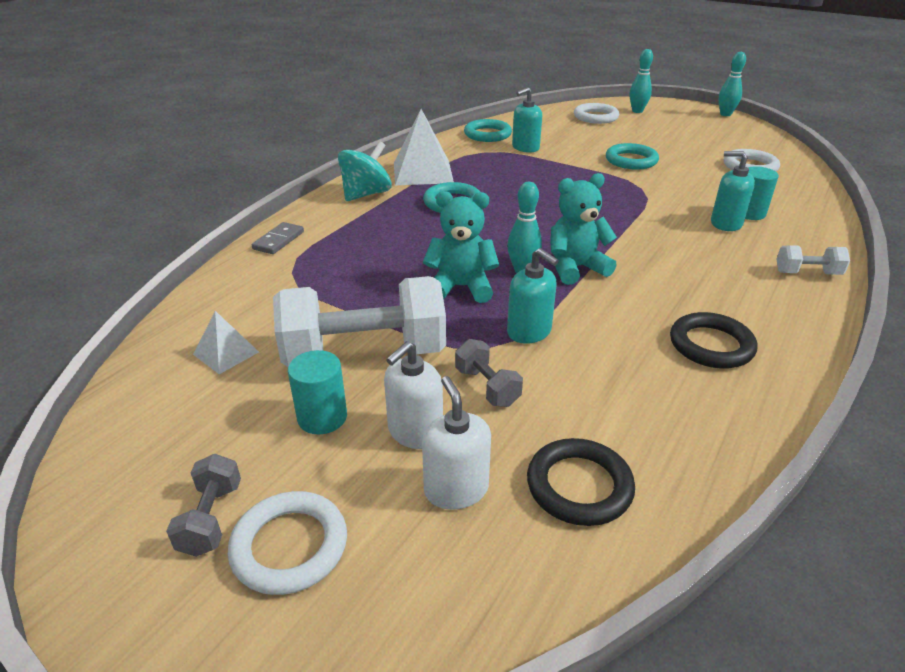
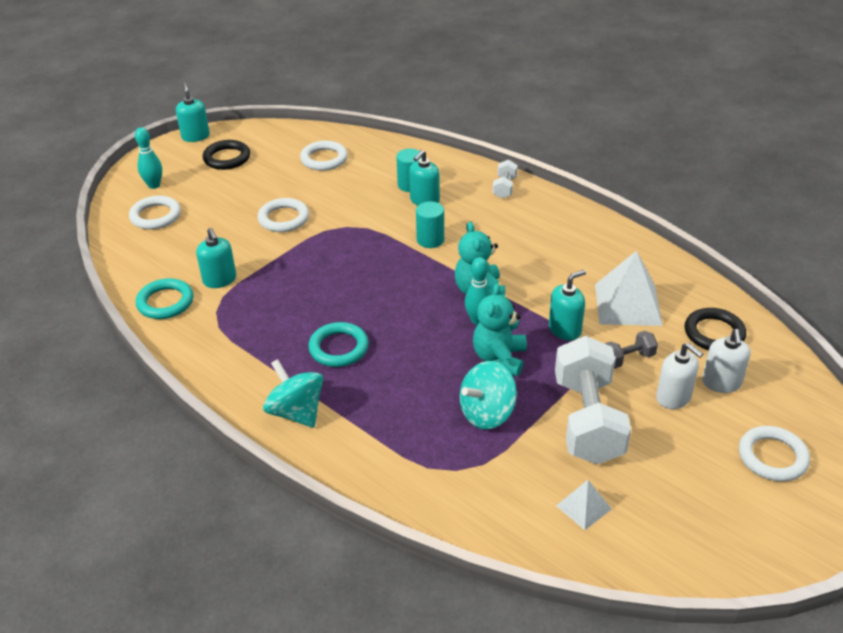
camera: 80 degrees left, 5 degrees up
grey dumbbell [166,454,241,557] -> none
grey domino [252,222,304,254] -> none
turquoise cylinder [288,350,347,435] -> turquoise cylinder moved to [416,201,444,248]
white pyramid [394,109,454,186] -> white pyramid moved to [595,251,663,326]
white soap dispenser [422,376,491,510] -> white soap dispenser turned 75 degrees counterclockwise [702,329,750,393]
turquoise ring [606,143,659,170] -> white ring [257,198,309,232]
black ring [670,312,757,369] -> black ring moved to [203,140,250,170]
turquoise bowling pin [719,52,746,116] -> turquoise soap dispenser [176,83,210,142]
none -> turquoise spinning top [459,361,517,430]

